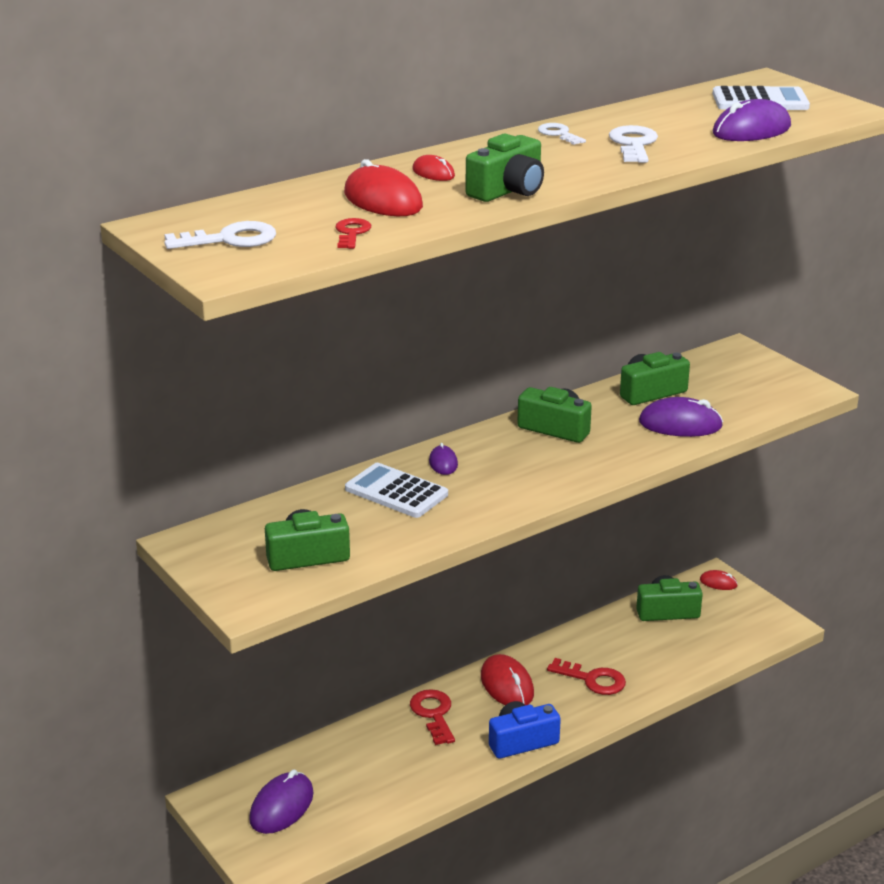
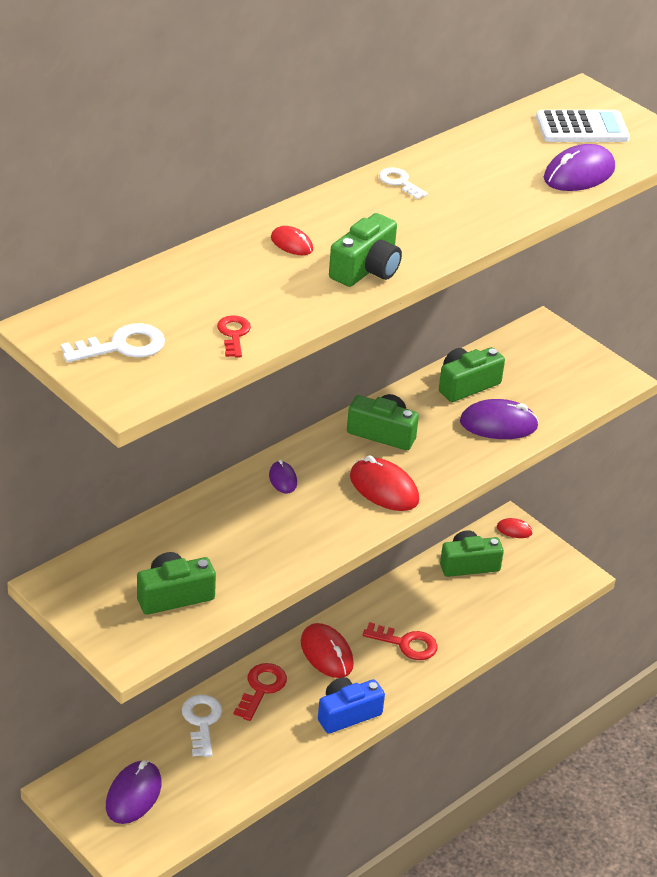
camera: 10 degrees left, 10 degrees up
red mouse [344,159,423,216] -> red mouse moved to [350,455,419,511]
white calculator [345,463,448,518] -> none
red key [410,689,455,745] -> red key turned 45 degrees clockwise [234,663,287,721]
white key [609,125,658,163] -> white key moved to [182,695,222,757]

